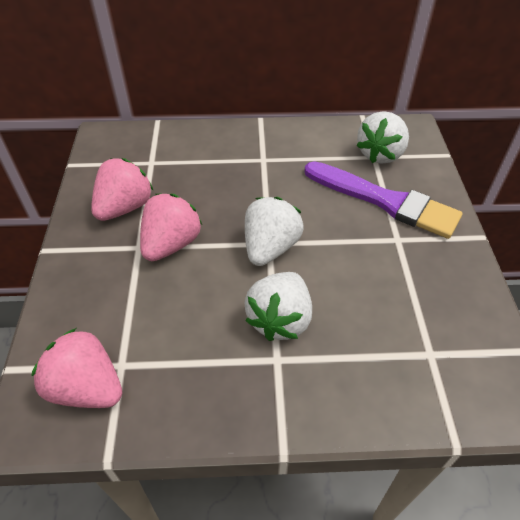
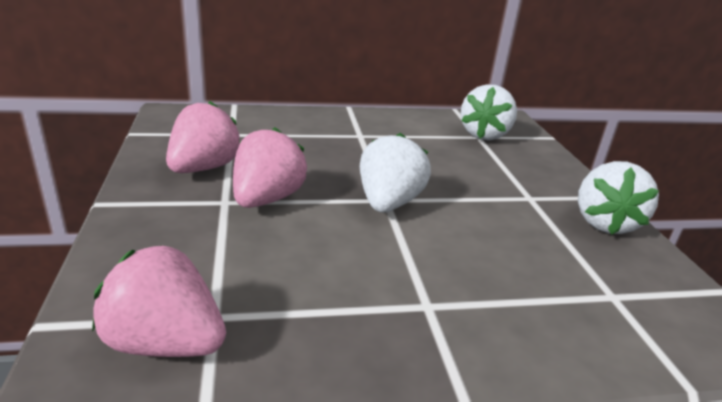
camera: 10 degrees left, 20 degrees down
white strawberry [245,272,312,341] -> white strawberry moved to [578,161,659,235]
purple brush [305,161,462,239] -> none

